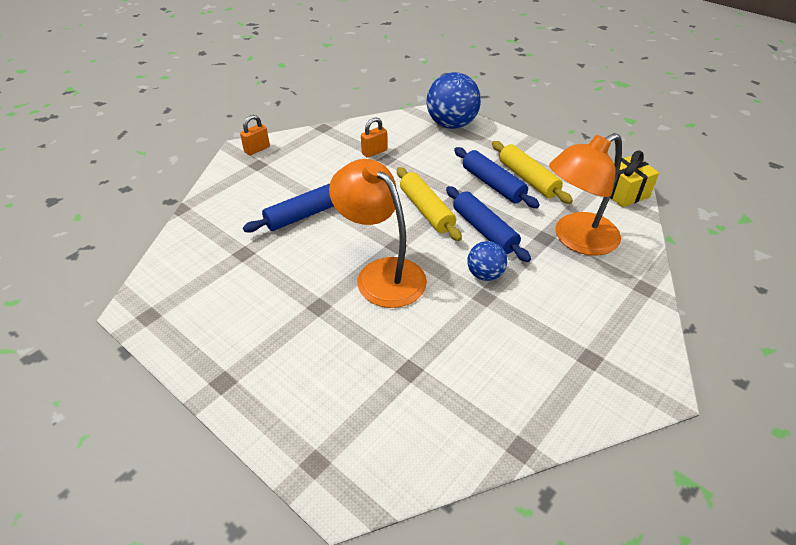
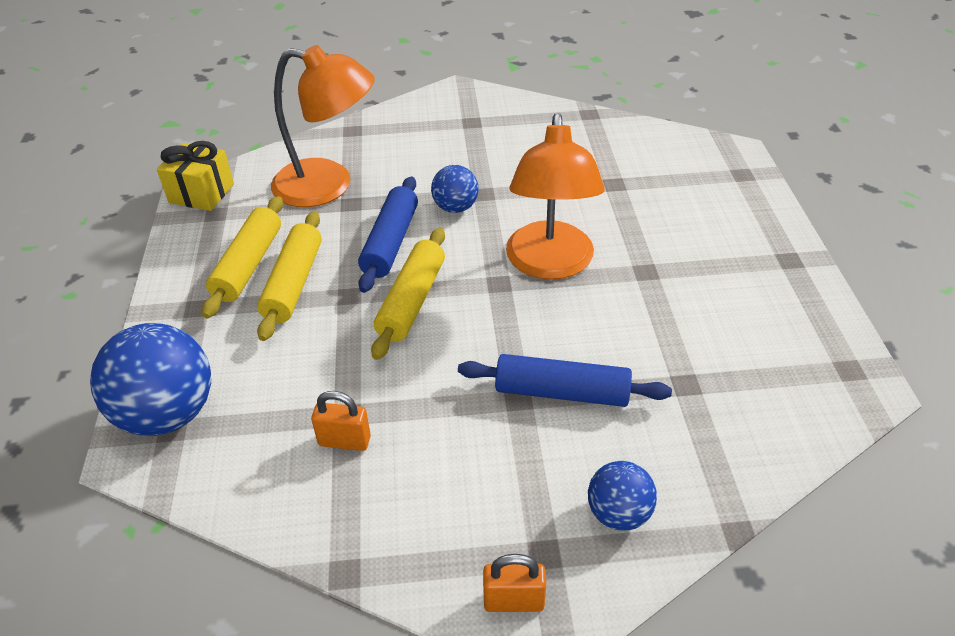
camera: 135 degrees left, 0 degrees up
blue rolling pin [454,147,540,208] -> yellow rolling pin [257,211,322,341]
none -> blue ball [588,461,657,531]

